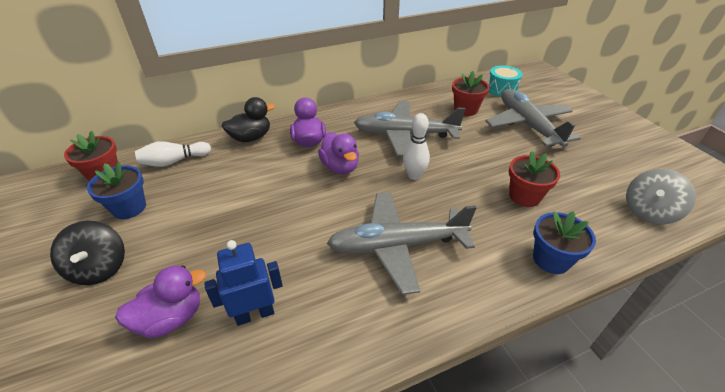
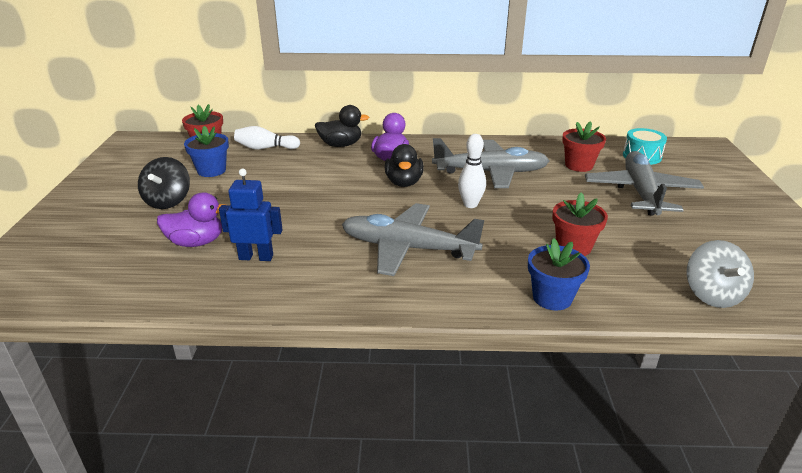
camera: 25 degrees right, 10 degrees down
purple duck [318,132,359,174] -> black duck [385,144,424,187]
grey plane [354,101,466,156] -> grey plane turned 150 degrees clockwise [432,138,549,188]
grey spinning top [626,169,696,225] -> grey spinning top turned 75 degrees counterclockwise [687,240,754,308]

